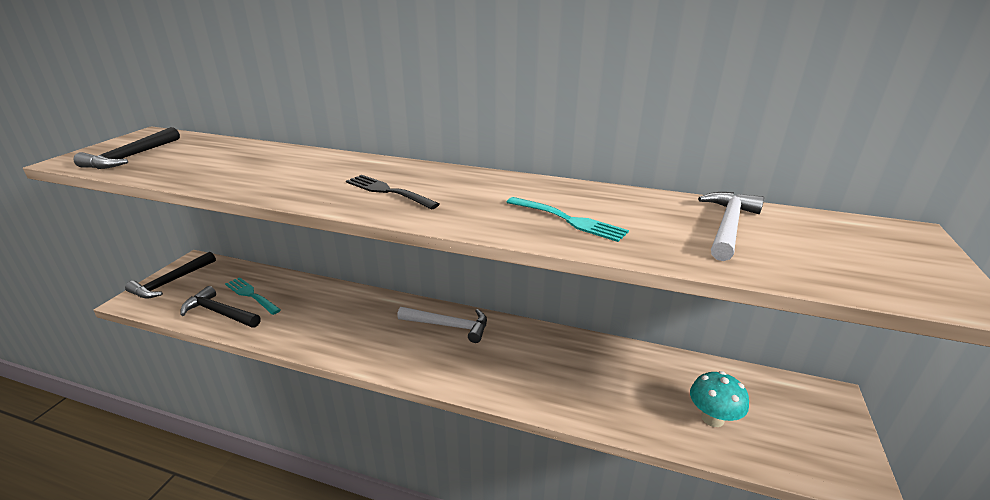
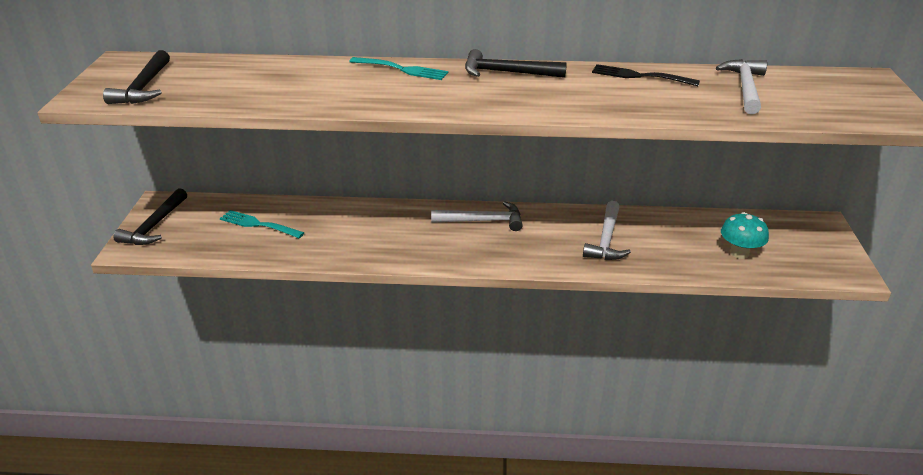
camera: 15 degrees left, 5 degrees up
black hammer [180,286,261,328] -> black hammer moved to [465,49,567,78]
black fork [346,175,440,209] -> black fork moved to [592,64,700,86]
turquoise fork [506,197,629,242] -> turquoise fork moved to [349,57,448,80]
none -> white hammer [583,201,631,260]

